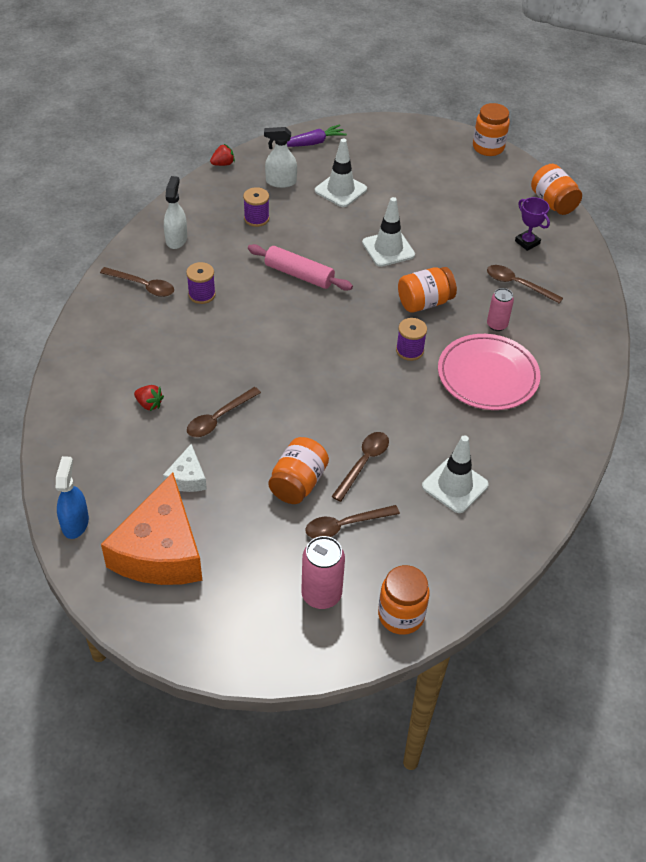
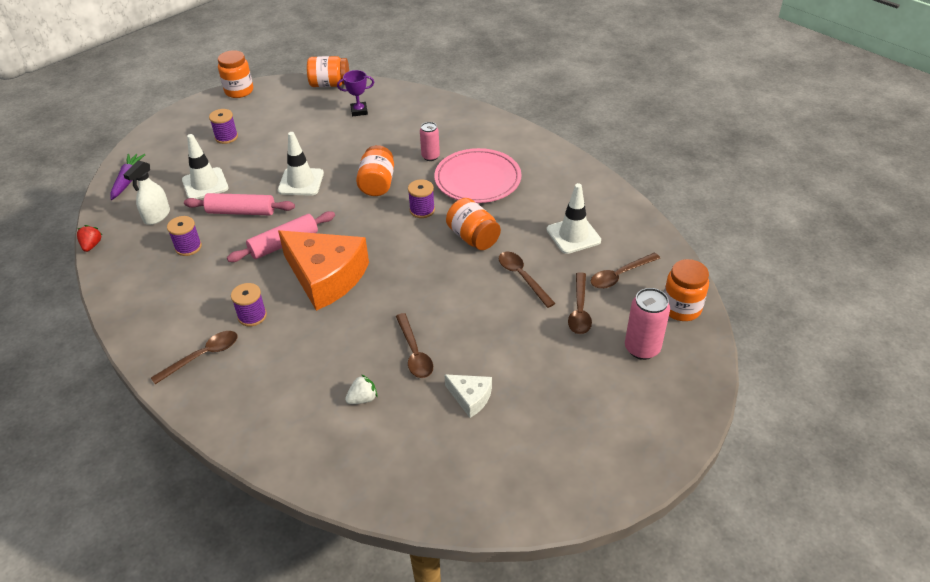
camera: 60 degrees left, 5 degrees down
blue spray bottle [56,456,89,539] -> none
orange cheese [101,472,202,585] -> orange cheese moved to [278,230,369,311]
red strawberry [134,385,164,411] -> white strawberry [345,374,378,404]
white spray bottle [164,176,187,249] -> none
orange jar [269,437,329,504] -> orange jar moved to [446,198,501,250]
brown spoon [487,265,563,304] -> brown spoon moved to [591,253,660,289]
none -> pink rolling pin [184,193,295,215]
none -> purple spool [209,109,238,144]

